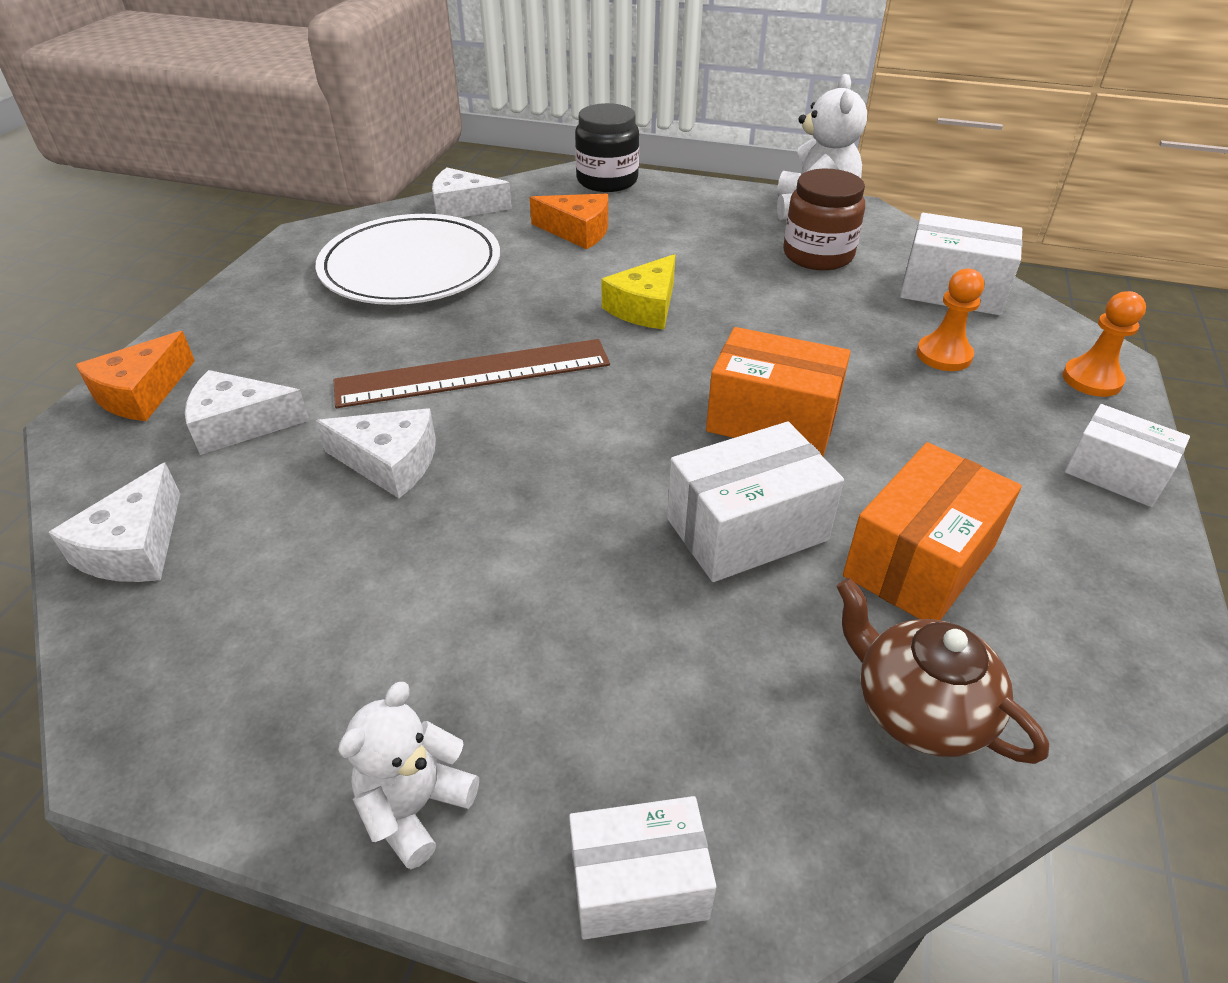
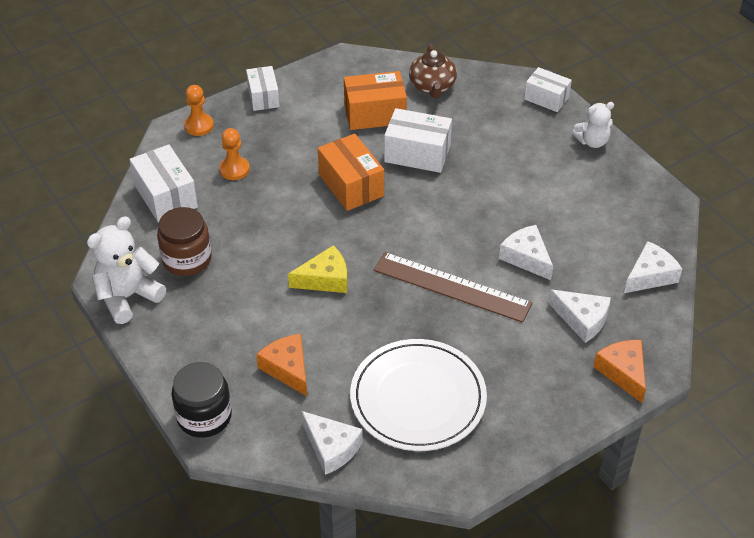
camera: 140 degrees left, 5 degrees up
orange cheese [76,331,195,421] -> orange cheese turned 90 degrees counterclockwise [593,340,646,403]

